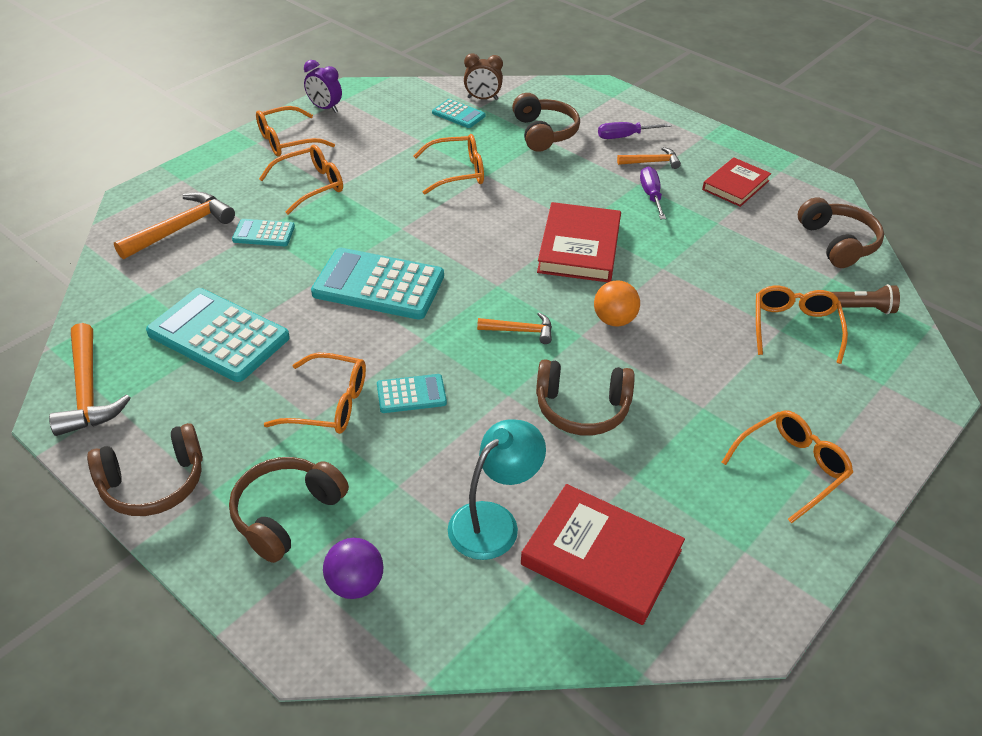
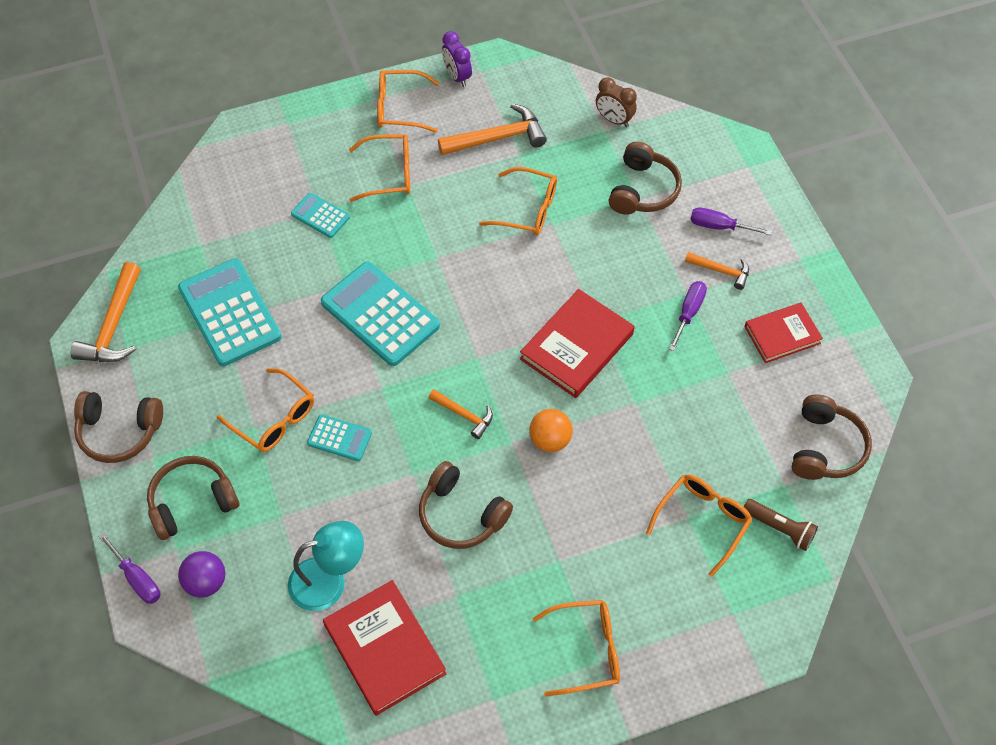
camera: 30 degrees right, 15 degrees up
orange hammer [114,192,235,259] -> orange hammer moved to [438,103,547,155]
turquoise calculator [432,99,486,128] -> none
none -> purple screwdriver [98,532,160,604]

